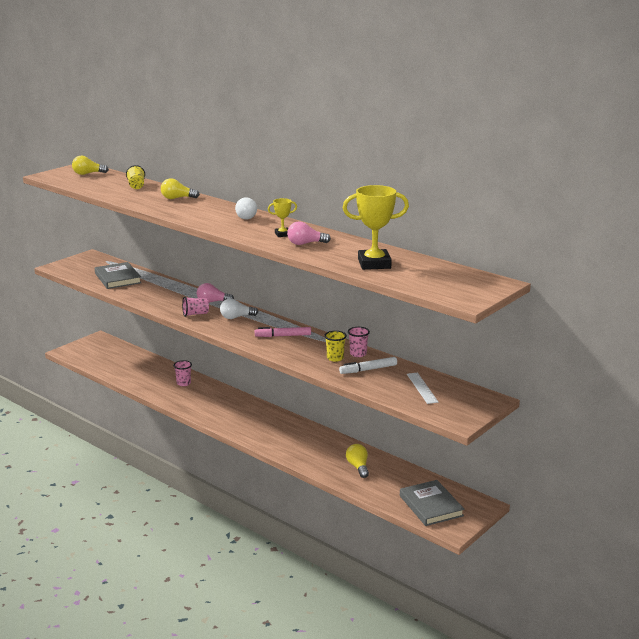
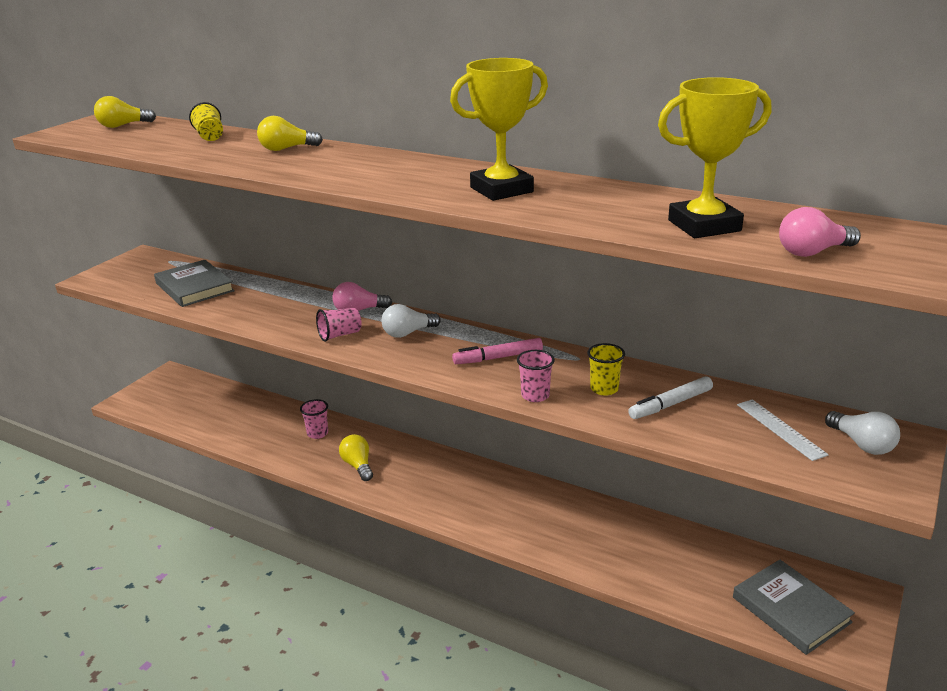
camera: 10 degrees left, 5 degrees up
white light bulb [235,197,257,219] -> white light bulb moved to [825,411,900,455]
yellow trophy [268,198,297,237] -> yellow trophy [450,58,548,201], size x2.00
pink light bulb [287,221,331,245] -> pink light bulb moved to [779,207,861,257]
yellow light bulb [346,444,369,478] -> yellow light bulb moved to [339,434,373,481]
pink cup [348,327,370,357] -> pink cup moved to [517,350,555,402]

